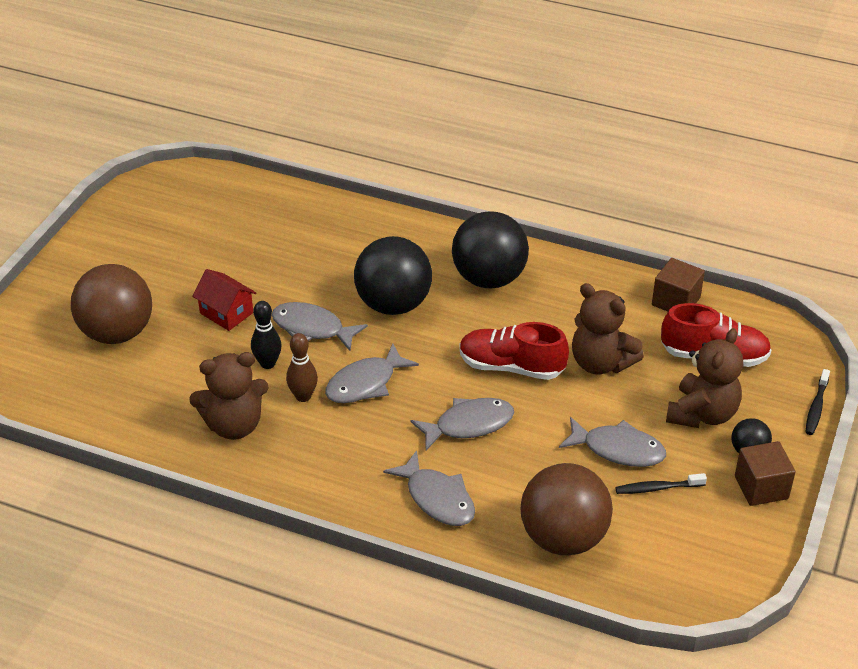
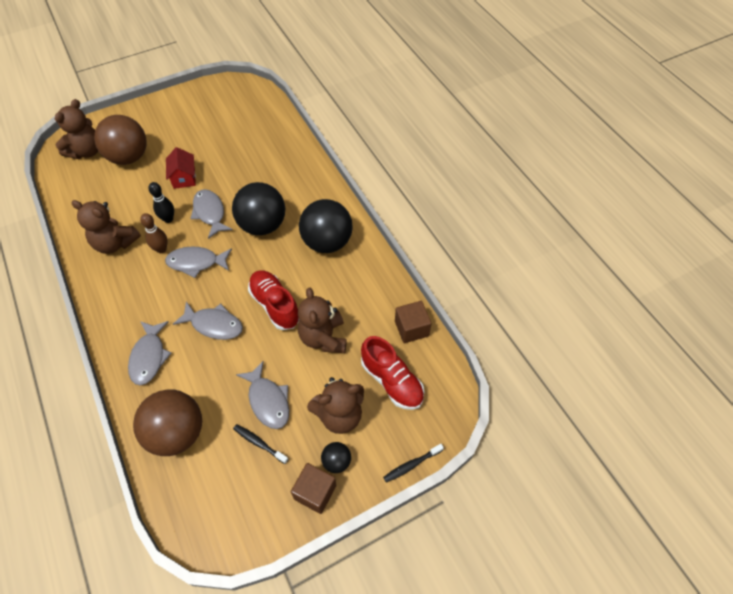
camera: 40 degrees right, 15 degrees up
none -> brown teddy bear [55,99,98,159]

